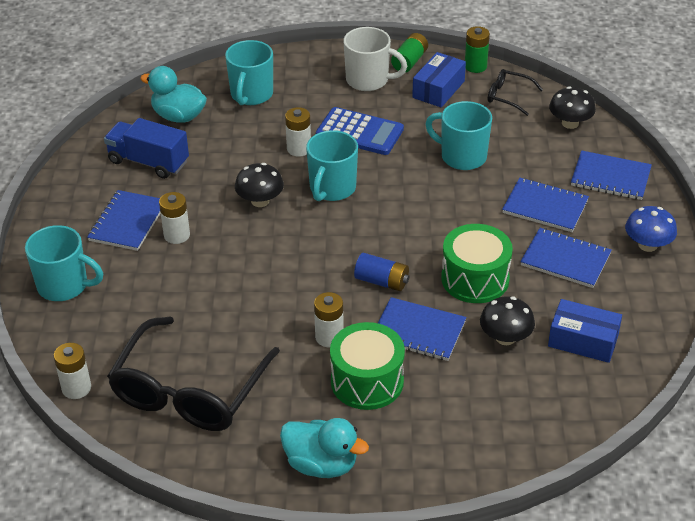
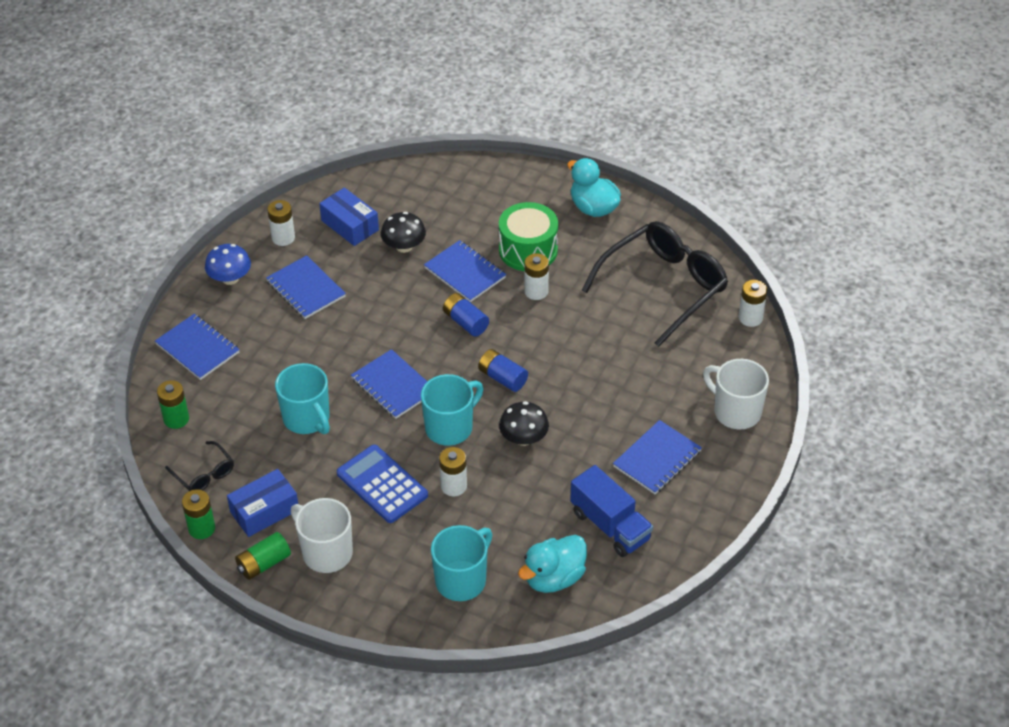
camera: 155 degrees left, 5 degrees up
turquoise mug [25,225,103,301] -> white mug [703,359,769,430]
turquoise duck [140,66,207,123] -> turquoise duck turned 90 degrees clockwise [518,535,587,593]
white battery [159,192,190,244] -> white battery moved to [267,200,295,246]
green drum [441,224,513,303] -> none
blue notebook [502,178,589,232] -> blue notebook moved to [351,349,427,419]
black mushroom [549,86,596,129] -> green battery [157,380,189,429]
none -> blue battery [478,349,528,392]

